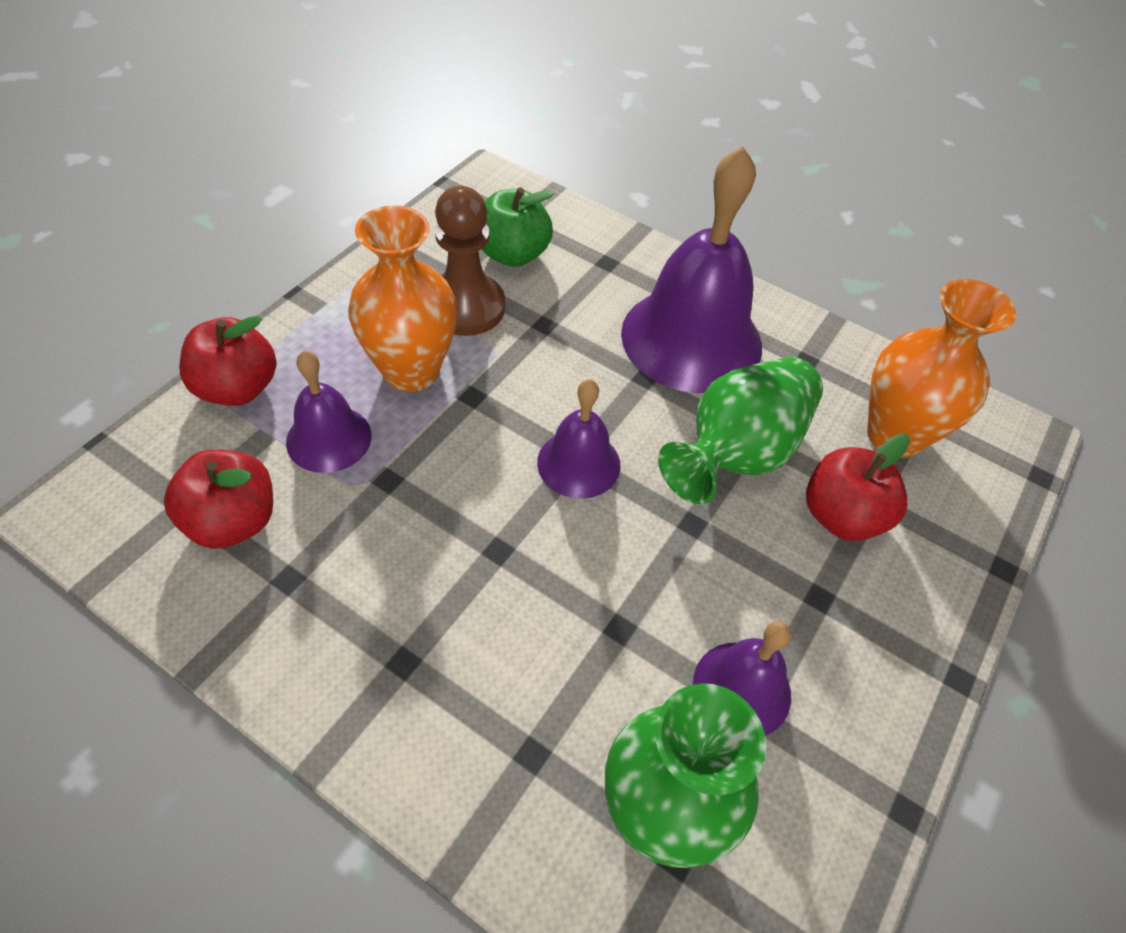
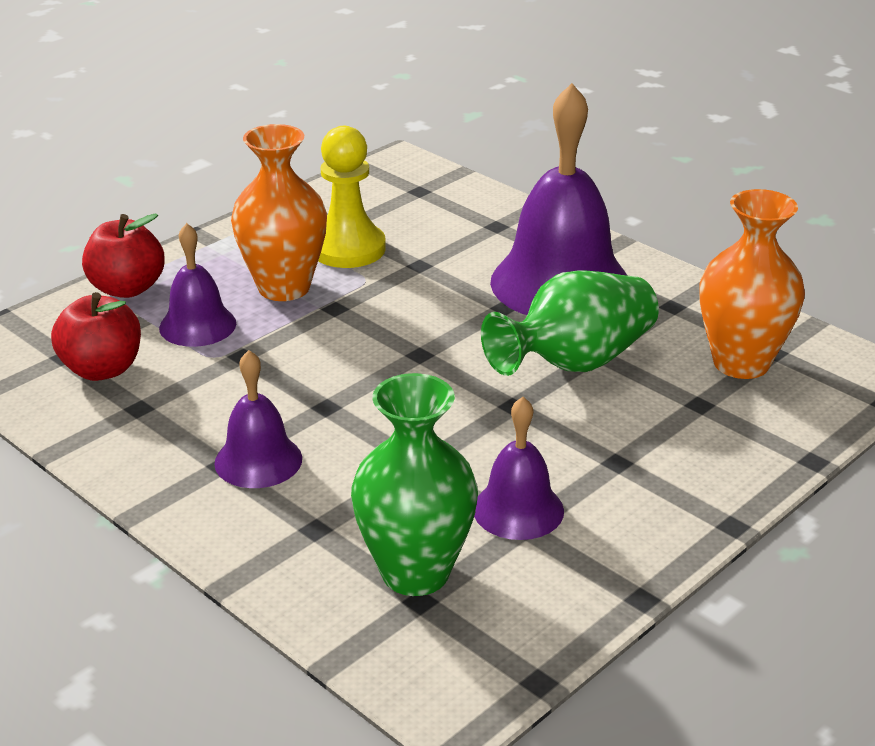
camera: 15 degrees right, 20 degrees down
brown pawn [435,186,505,336] -> yellow pawn [318,126,386,268]
green apple [481,187,554,267] -> none
purple bell [537,379,620,499] -> purple bell moved to [214,350,302,488]
red apple [806,434,910,541] -> none

